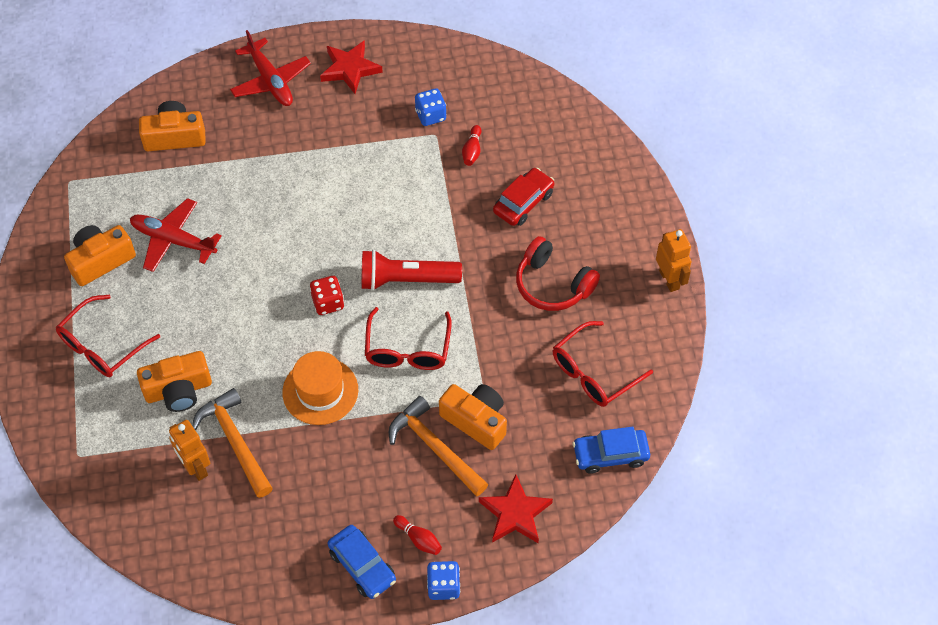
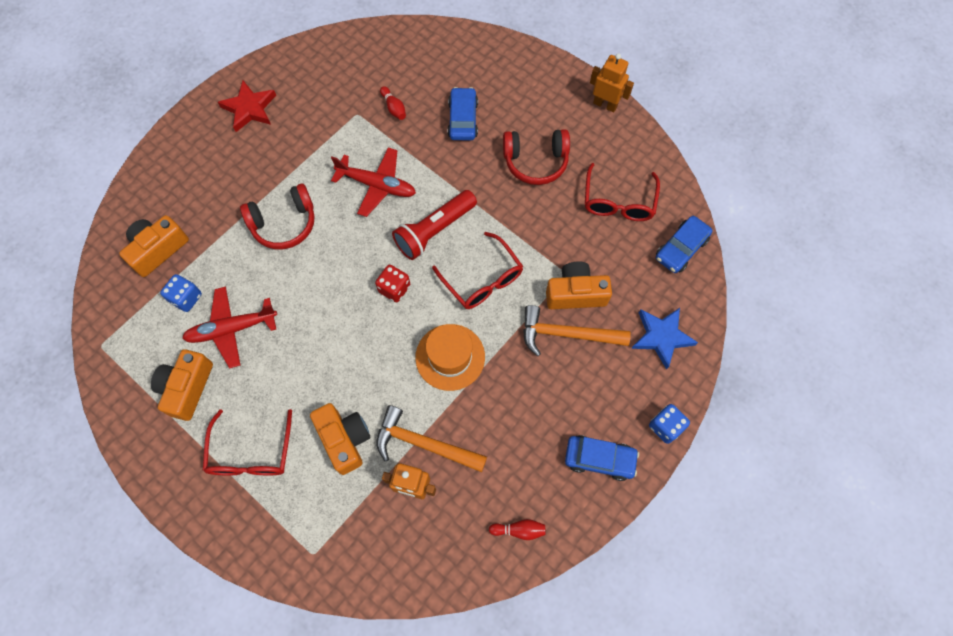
camera: 40 degrees left, 10 degrees up
orange camera [137,351,212,412] -> orange camera turned 60 degrees counterclockwise [310,403,371,475]
red plane [230,30,311,106] -> red plane moved to [331,148,416,217]
red bowling pin [393,515,442,555] -> red bowling pin moved to [489,519,545,540]
blue dice [415,88,446,126] -> blue dice moved to [160,274,202,312]
red star [479,474,553,543] -> blue star [631,308,698,370]
red car [493,168,554,226] -> blue car [447,87,478,140]
none -> red headphones [240,184,315,249]

